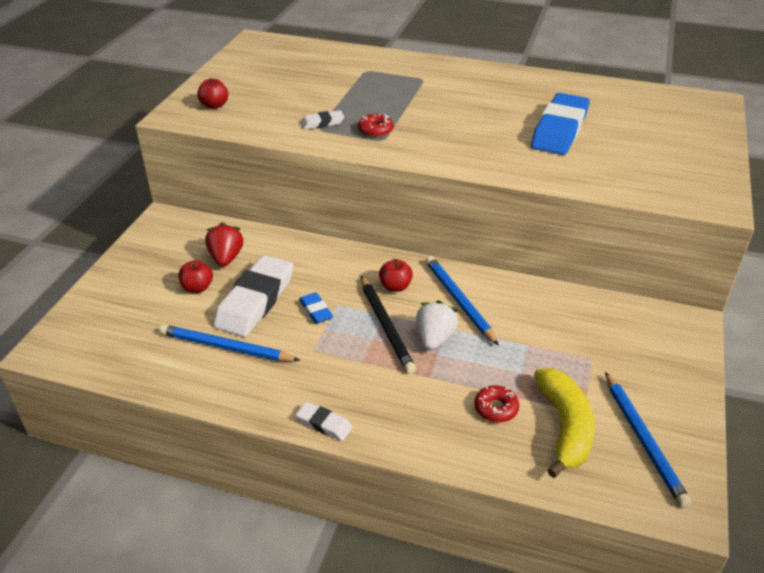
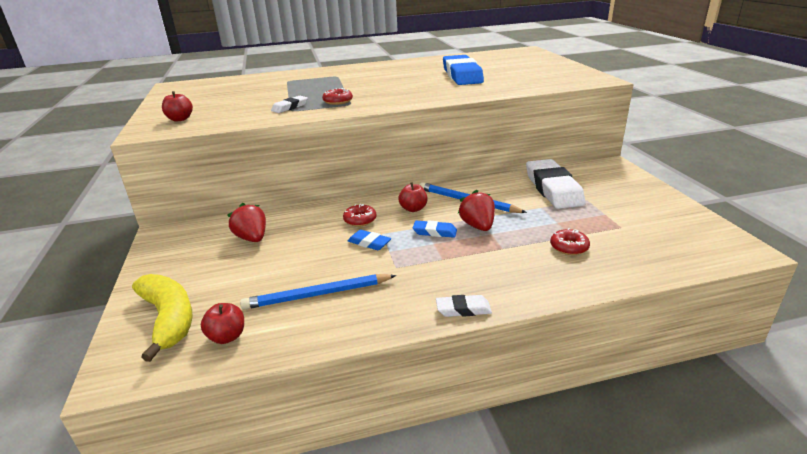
camera: 30 degrees left, 10 degrees down
red apple [179,260,213,293] -> red apple moved to [201,303,244,344]
white eraser [213,255,293,337] -> white eraser moved to [526,159,586,209]
black pencil [361,276,416,374] -> blue eraser [413,220,457,238]
white strawberry [416,300,458,350] -> red strawberry [458,190,495,231]
yellow banana [534,368,595,478] -> yellow banana moved to [132,274,192,362]
blue pencil [605,372,691,508] -> none
none -> red donut [343,204,376,227]

